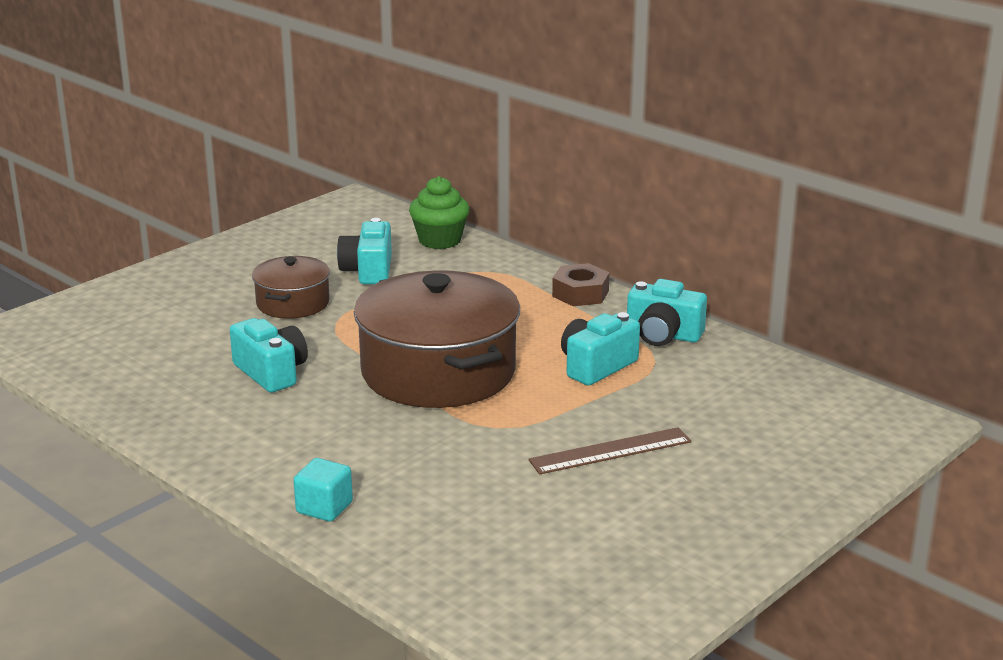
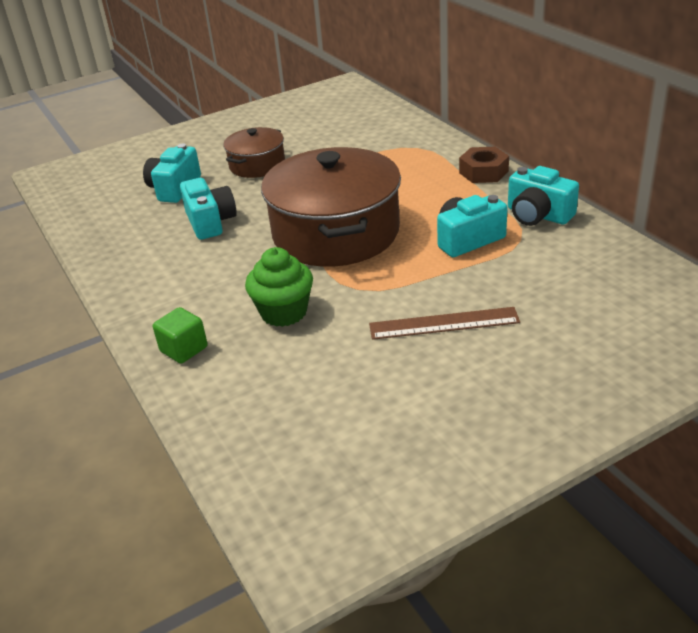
camera: 20 degrees right, 10 degrees up
turquoise cube [293,458,353,522] -> green cube [153,307,207,364]
turquoise camera [337,218,392,284] -> turquoise camera moved to [143,144,201,203]
green cupcake [409,176,470,249] -> green cupcake moved to [245,247,313,327]

